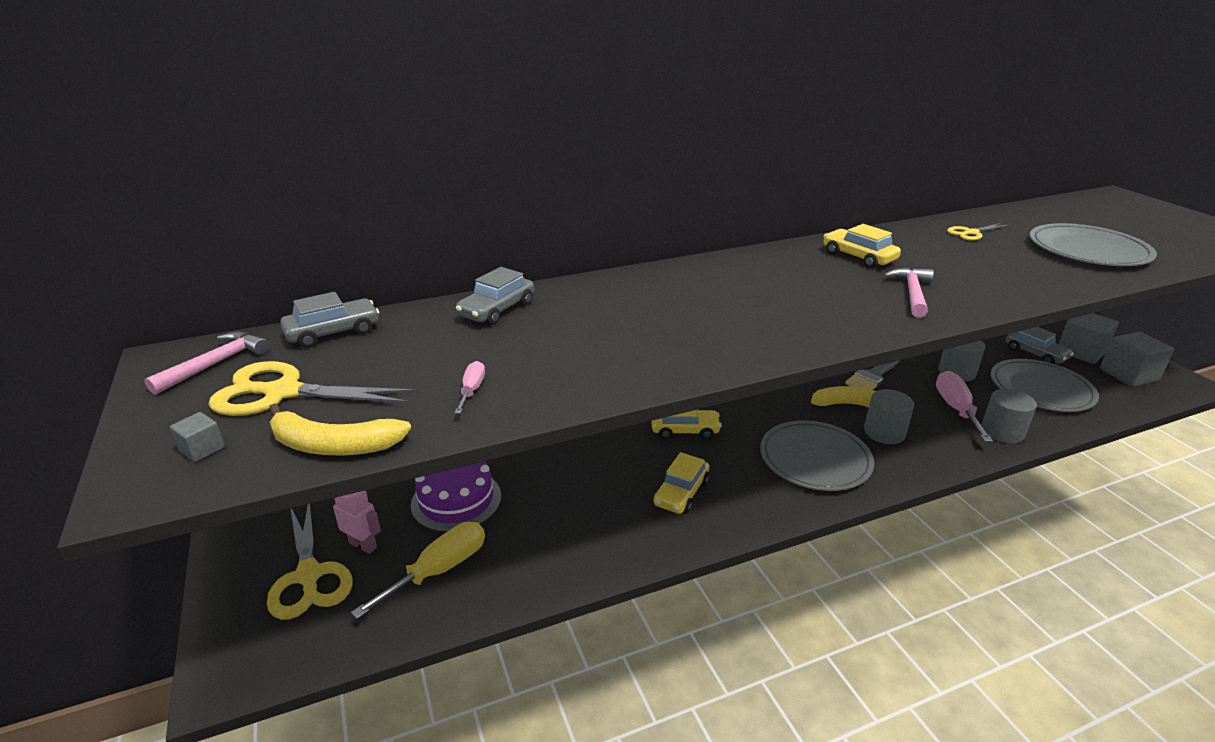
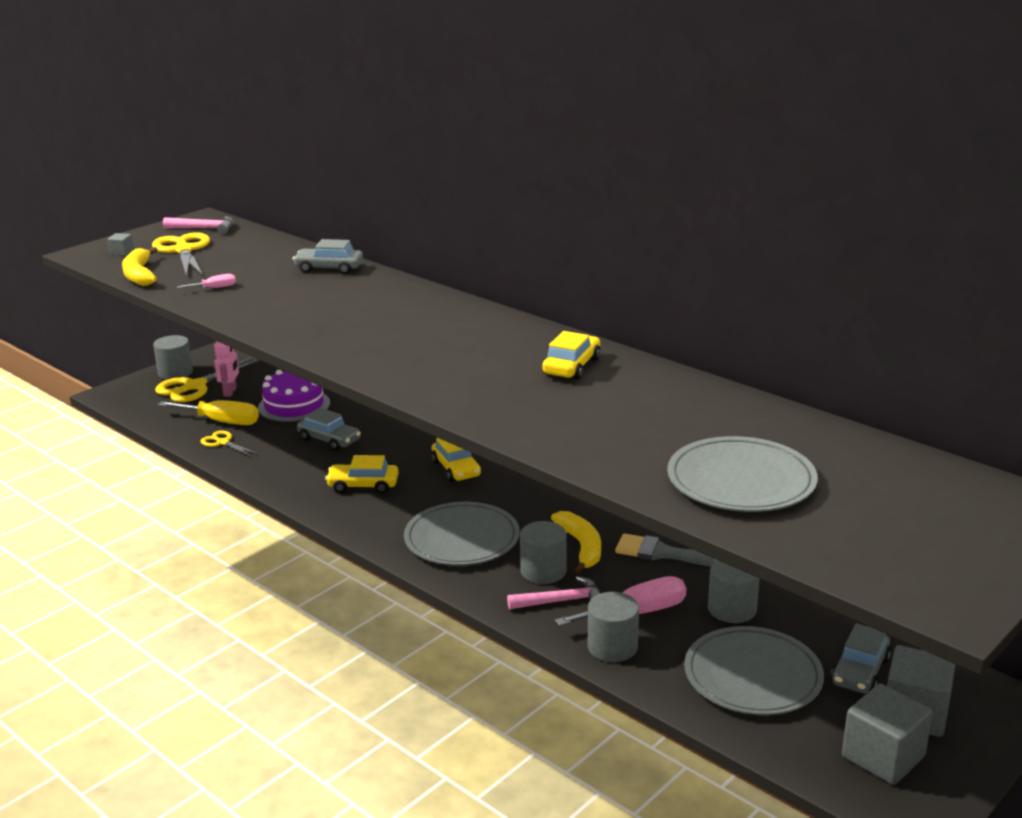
camera: 65 degrees right, 5 degrees down
grey car [280,292,379,348] -> grey car moved to [297,408,361,451]
pink hammer [884,267,934,318] -> pink hammer moved to [507,576,601,609]
yellow scissors [947,223,1008,240] -> yellow scissors moved to [200,430,258,456]
none -> grey cylinder [153,335,193,380]

